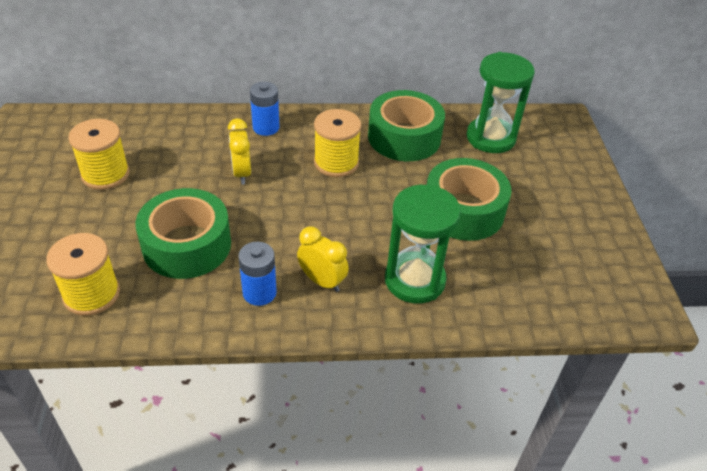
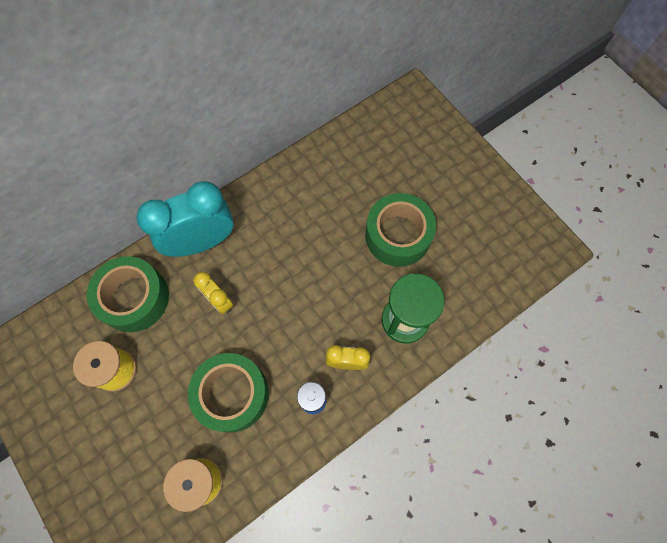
camera: 30 degrees left, 25 degrees up
blue battery [250,82,280,136] -> turquoise clock [137,181,234,257]
yellow spool [314,109,362,177] -> none
green tape [368,90,445,161] -> green tape moved to [87,256,169,332]
green hourglass [466,52,535,153] -> none

